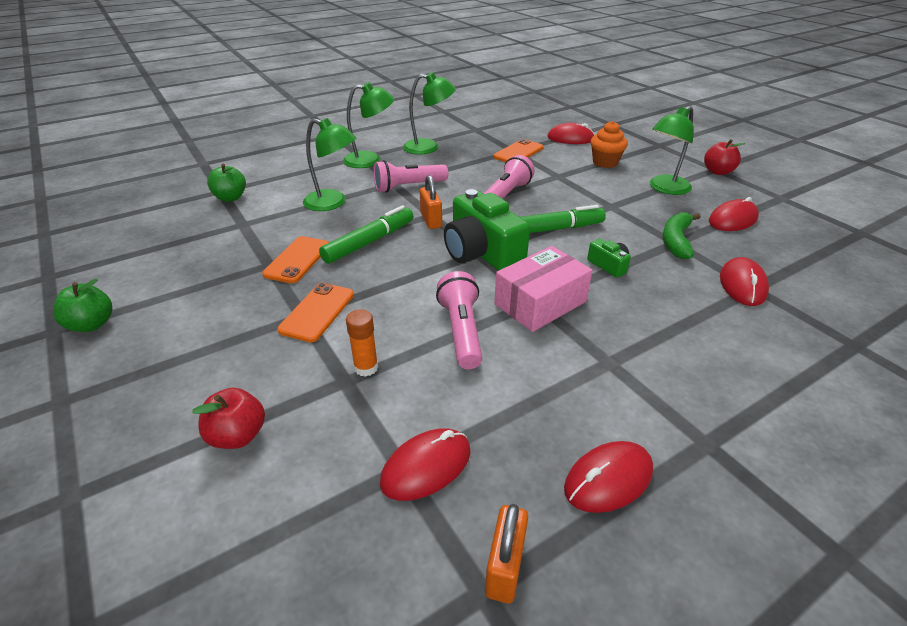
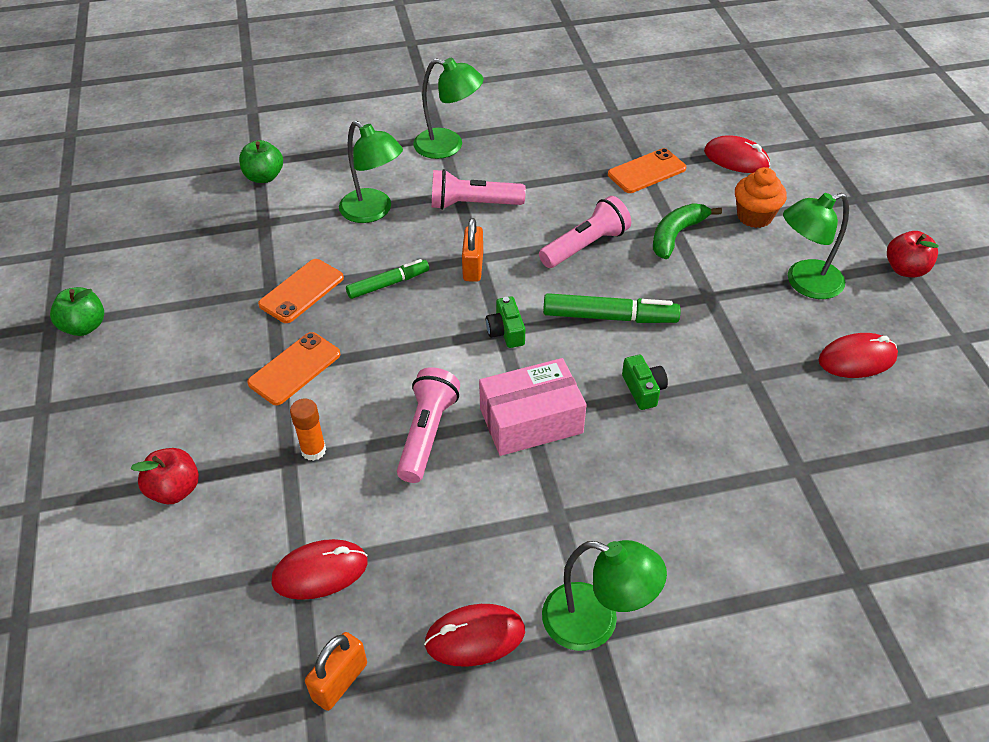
camera: 20 degrees right, 10 degrees up
green marker [319,205,413,264] -> green marker [346,259,429,299], size x0.66
green lamp [403,72,456,154] -> green lamp moved to [542,540,667,651]
green camera [444,189,530,271] -> green camera [486,296,525,348], size x0.46
green banana [662,212,700,259] -> green banana moved to [653,204,722,259]
red mouse [720,257,769,306] -> none

